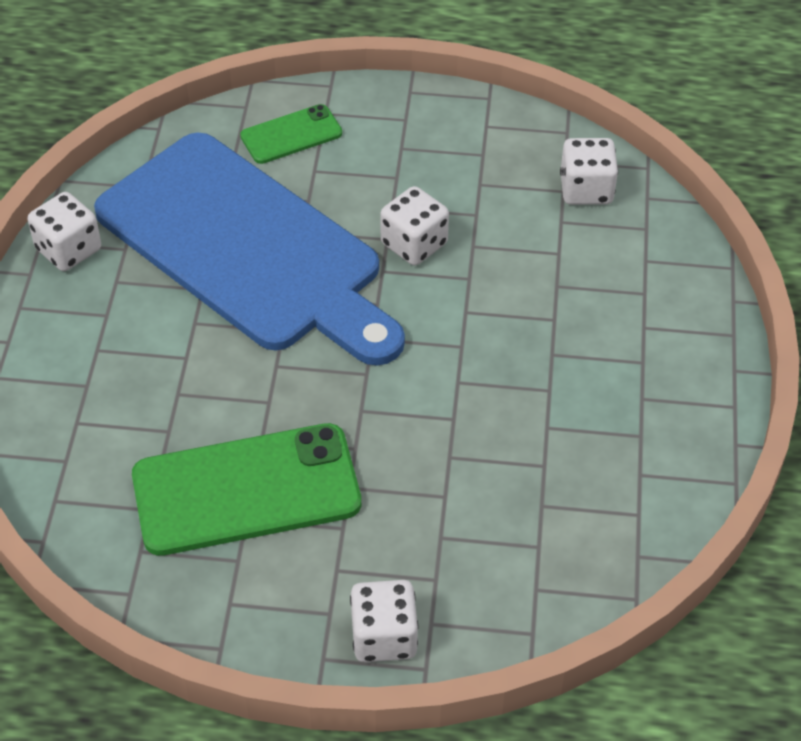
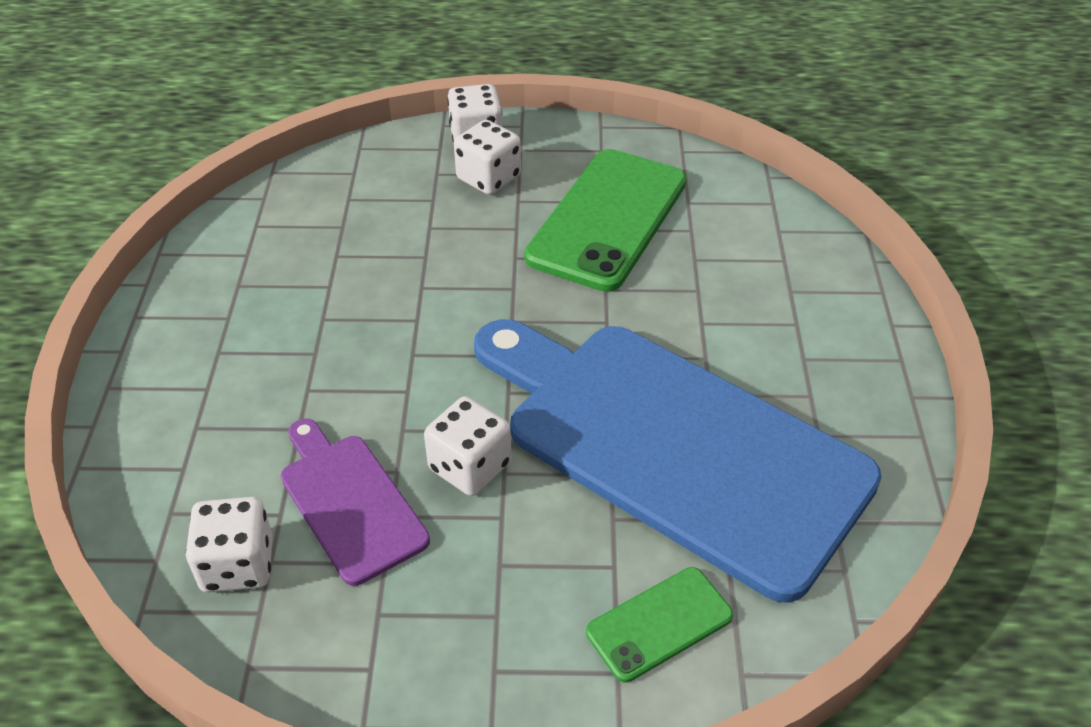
camera: 175 degrees right, 5 degrees down
white dice [27,192,101,271] -> white dice moved to [454,120,521,195]
green phone [132,423,361,556] -> green phone turned 45 degrees counterclockwise [524,149,687,292]
none -> purple cutting board [281,419,430,586]

